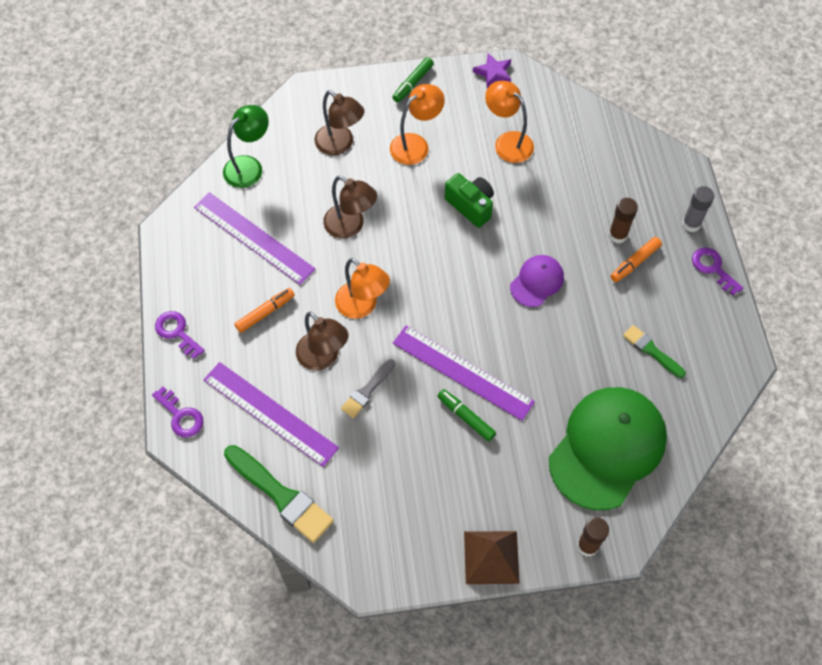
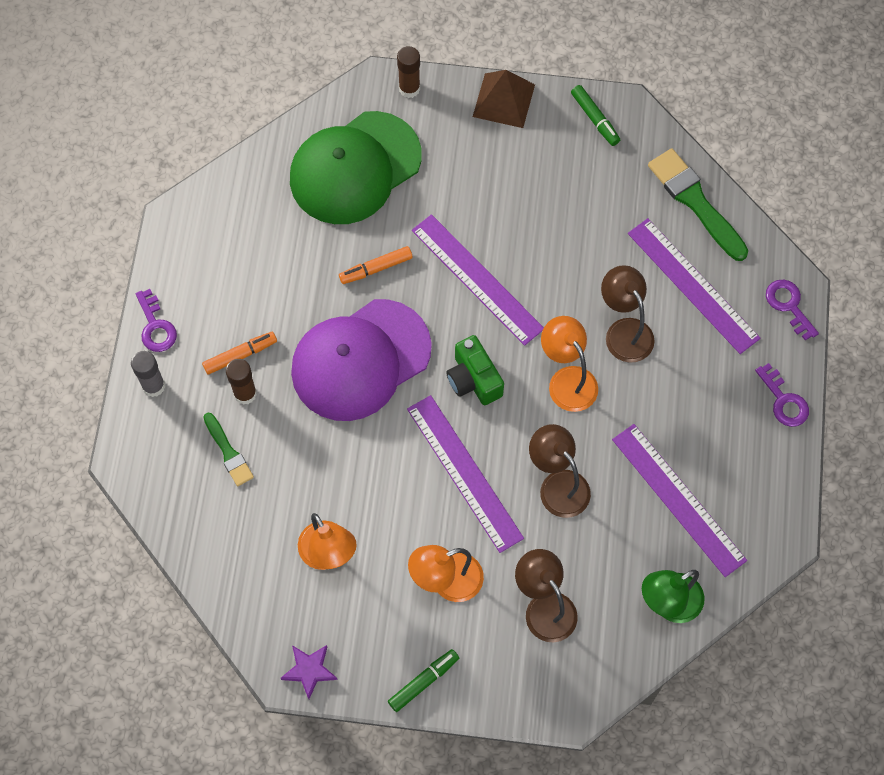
camera: 165 degrees left, 5 degrees up
orange marker [234,288,295,333] -> orange marker moved to [339,246,413,284]
grey brush [341,359,395,418] -> none
green marker [437,389,496,442] -> green marker moved to [571,85,620,146]
green camera [445,173,494,228] -> green camera moved to [446,335,504,405]
purple cap [510,255,564,307] -> purple cap [291,299,432,421], size x2.06
green brush [623,325,686,378] -> green brush moved to [203,413,254,486]
none -> purple ruler [407,395,524,553]

